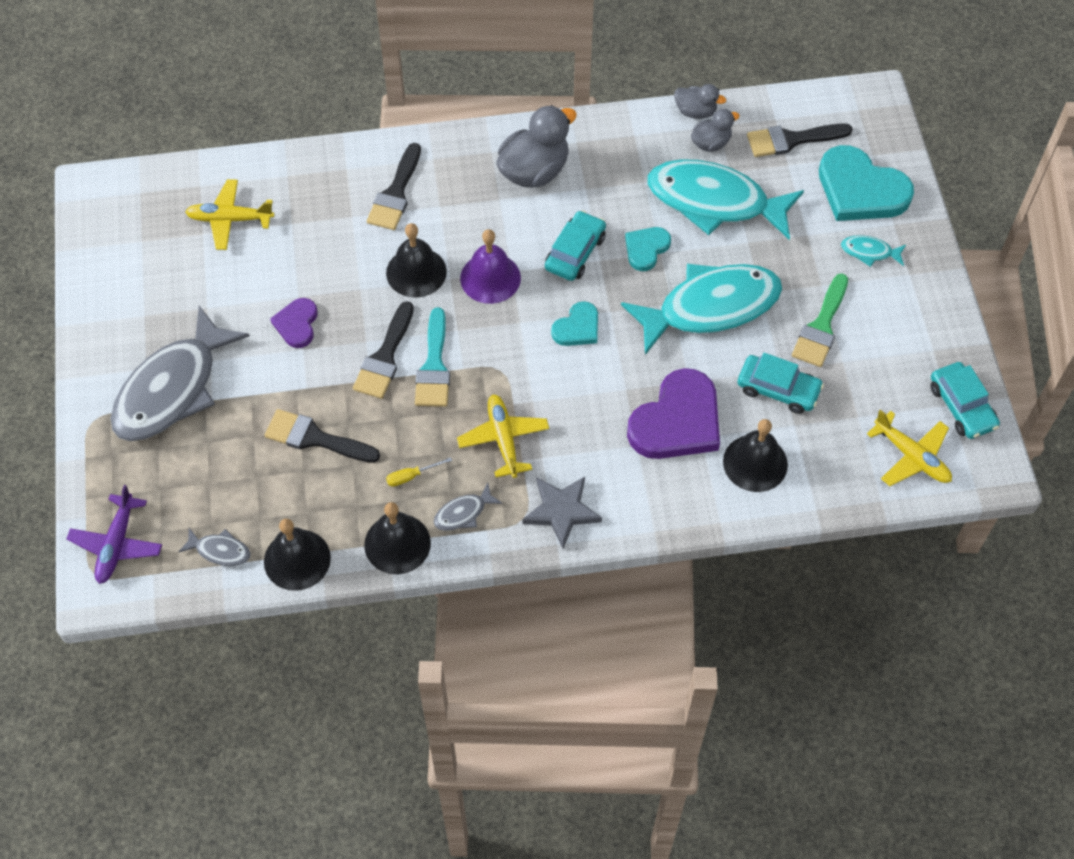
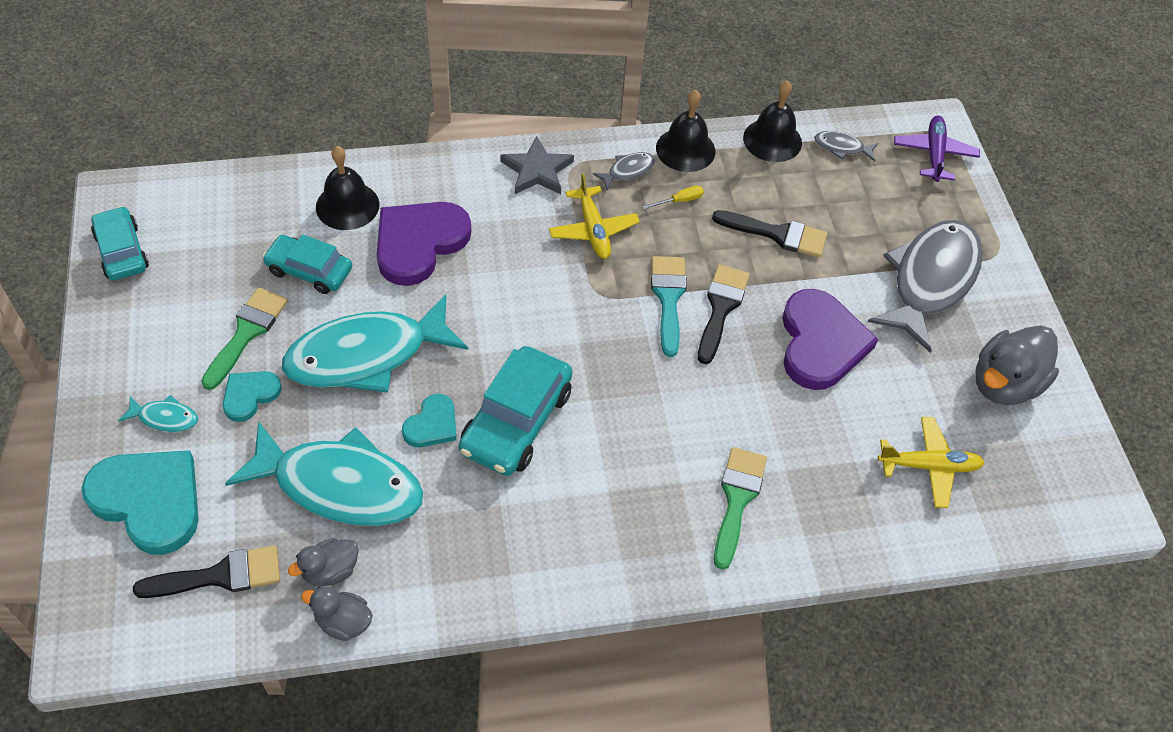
camera: 175 degrees right, 5 degrees down
purple heart [270,298,318,348] -> purple heart [782,289,878,390], size x1.90
black brush [367,143,421,230] -> green brush [714,447,767,570]
black bell [386,223,447,298] -> none
purple bell [460,229,521,304] -> none
grey duck [497,105,577,188] -> grey duck moved to [975,325,1059,405]
turquoise car [545,210,606,281] -> turquoise car [459,346,573,476], size x1.53
turquoise heart [551,301,598,346] -> turquoise heart moved to [222,371,282,422]
yellow plane [867,410,952,486] -> none

